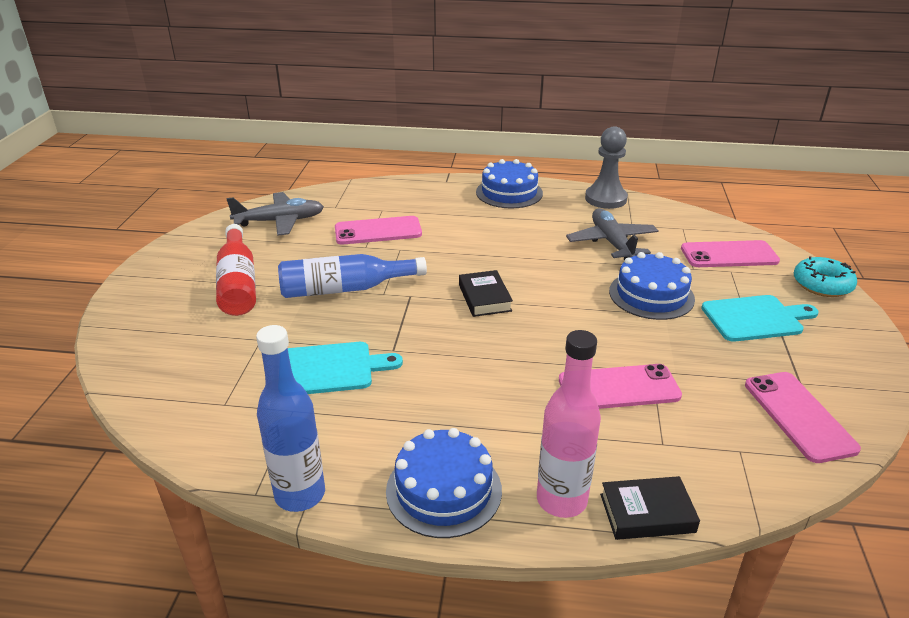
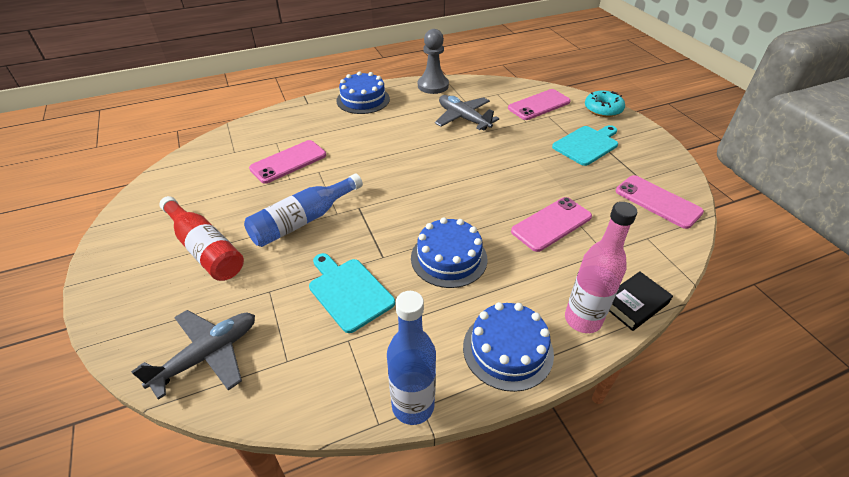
camera: 30 degrees left, 10 degrees up
grey plane [226,192,324,236] -> grey plane moved to [131,310,255,400]
turquoise cutting board [288,342,403,394] -> turquoise cutting board turned 90 degrees counterclockwise [309,253,395,333]
black book [459,270,513,317] -> none
blue cake [609,252,695,320] -> blue cake moved to [411,217,488,288]

